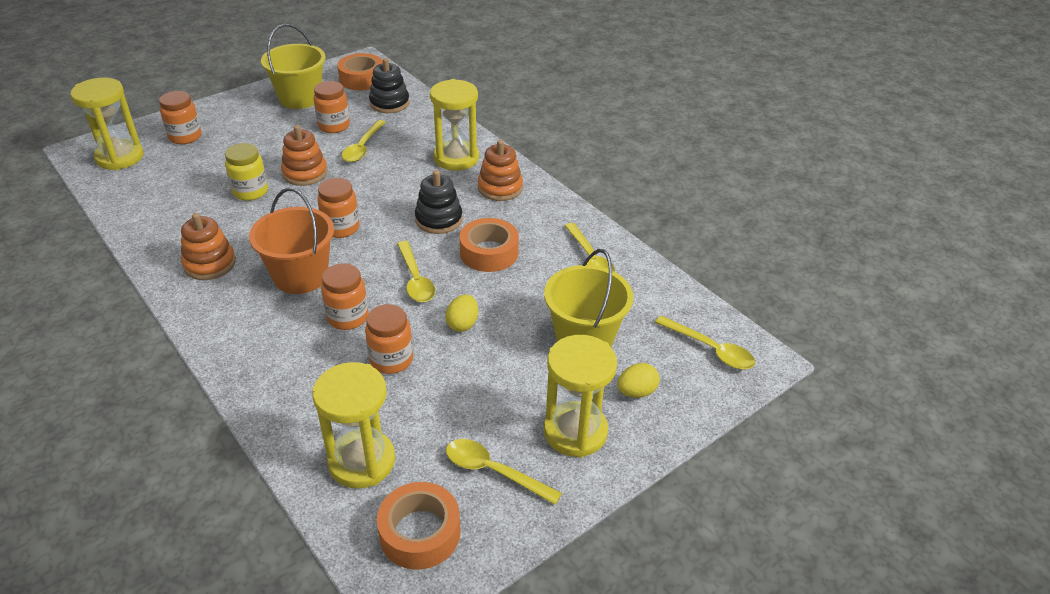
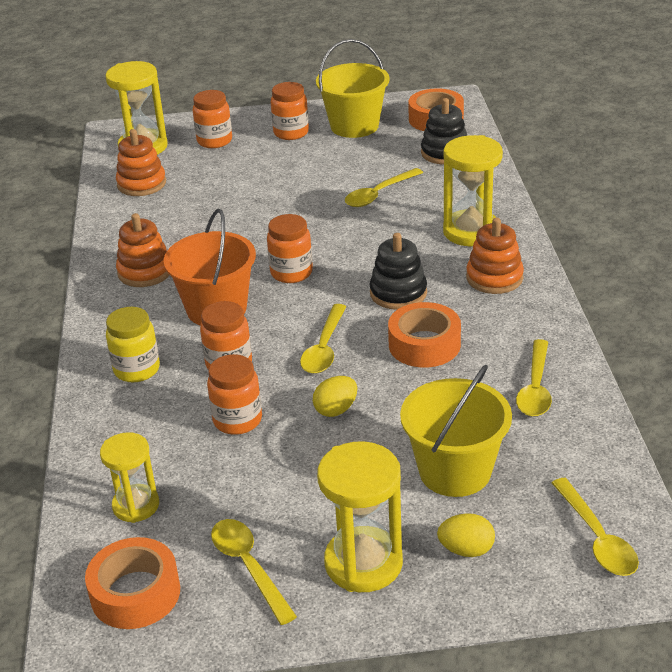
camera: 35 degrees right, 5 degrees down
yellow jar [225,143,268,201] -> yellow jar moved to [106,307,160,382]
orange stacking toy [281,125,328,186] -> orange stacking toy moved to [116,129,166,196]
yellow hourglass [312,362,395,489] -> yellow hourglass [100,432,159,523], size x0.64
orange jar [314,81,350,133] -> orange jar moved to [271,82,309,140]

